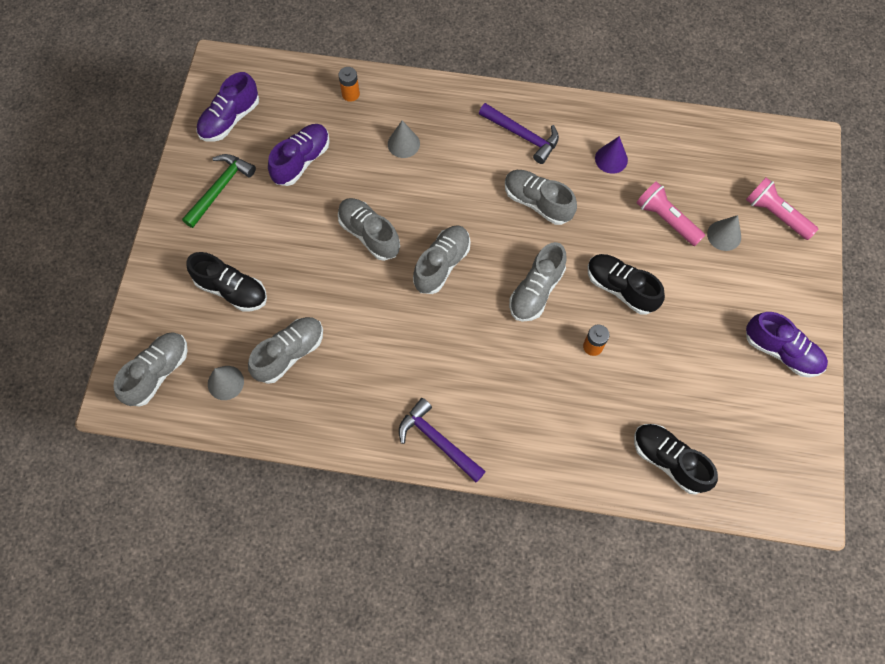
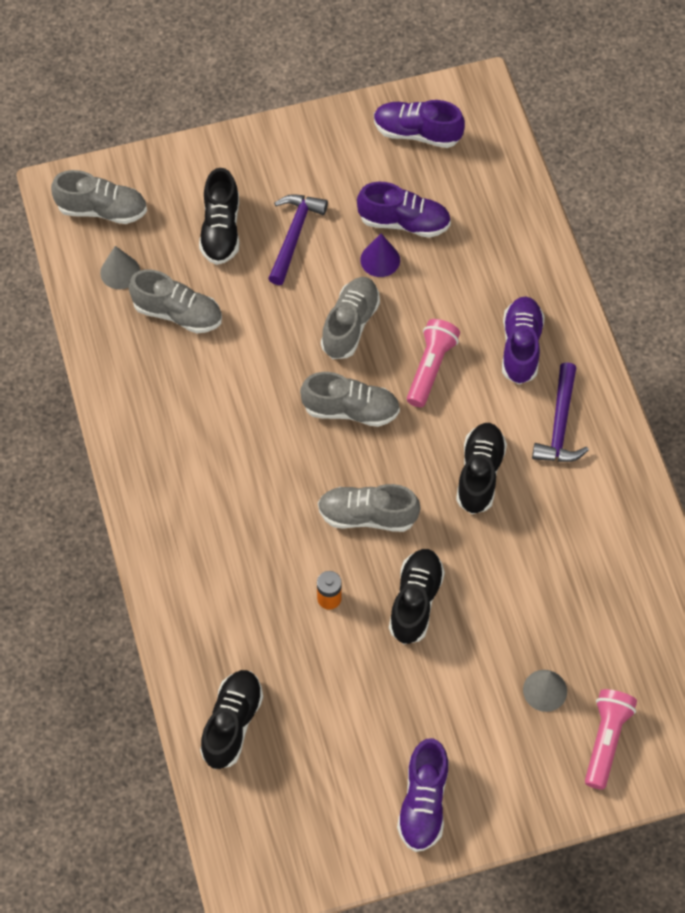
camera: 65 degrees right, 5 degrees down
green hammer [182,154,256,228] -> none
orange battery [338,67,360,102] -> none
grey cone [388,121,420,158] -> none
purple hammer [399,398,486,482] -> purple hammer moved to [268,194,328,285]
grey shoe [505,170,577,225] -> black shoe [456,423,507,514]
purple cone [595,136,628,174] -> purple cone moved to [360,234,400,277]
pink flashlight [636,181,705,246] -> pink flashlight moved to [407,319,460,407]
none -> purple shoe [502,296,545,384]

